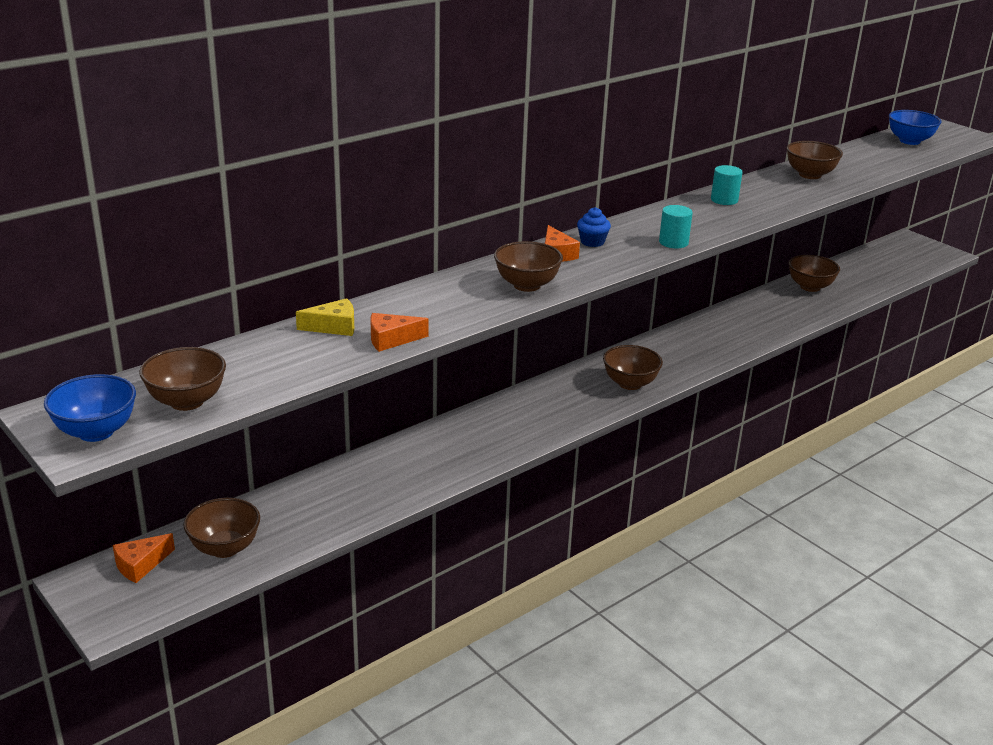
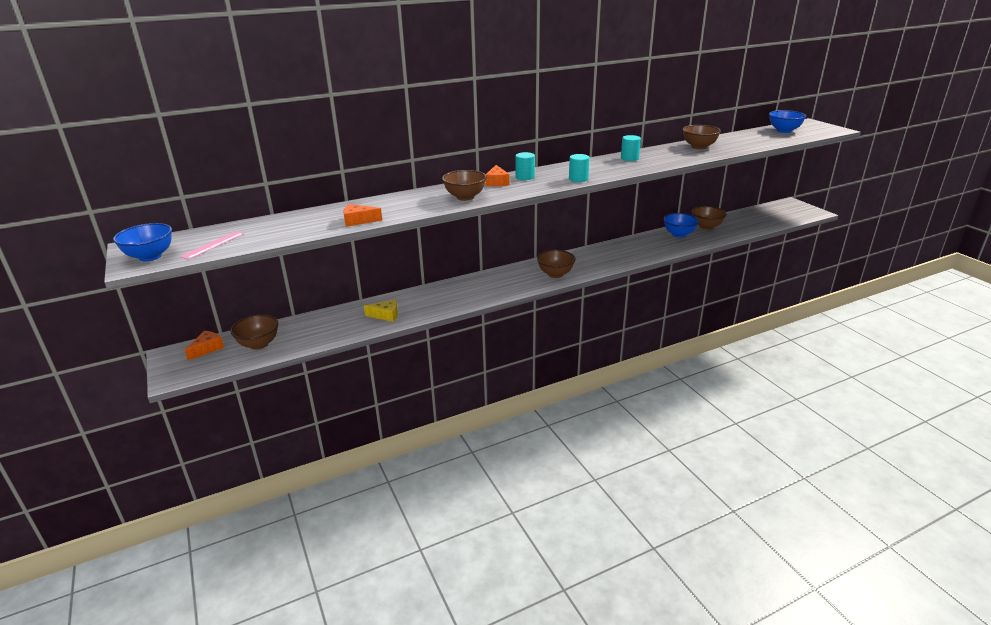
camera: 15 degrees right, 0 degrees up
orange cheese [113,533,175,583] -> orange cheese turned 150 degrees clockwise [185,331,224,360]
brown bowl [139,347,226,411] -> pink ruler [180,231,244,260]
yellow cheese [296,298,354,336] -> yellow cheese moved to [364,300,398,322]
blue cupcake [577,207,611,247] -> turquoise cylinder [515,152,535,180]
none -> blue bowl [664,213,699,238]

